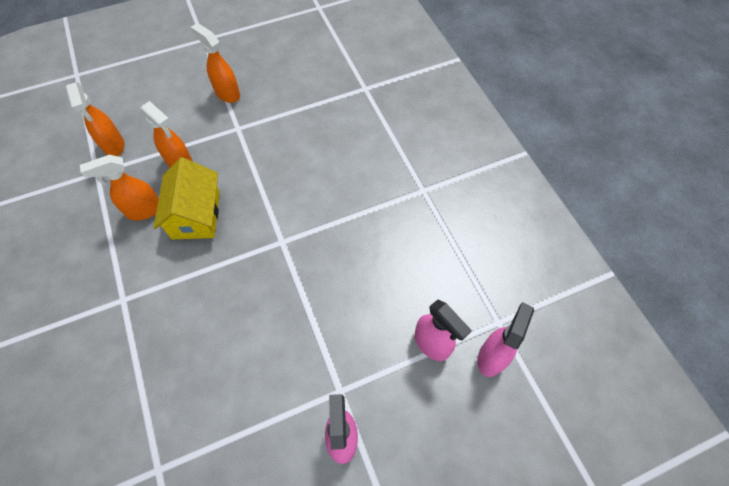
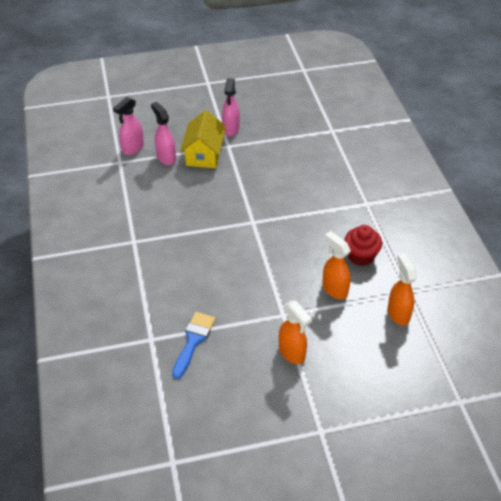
camera: 170 degrees left, 15 degrees down
orange spray bottle [80,155,159,220] -> red cupcake [344,225,382,266]
yellow house [154,157,220,239] -> yellow house moved to [180,110,226,168]
none -> blue brush [172,312,216,379]

